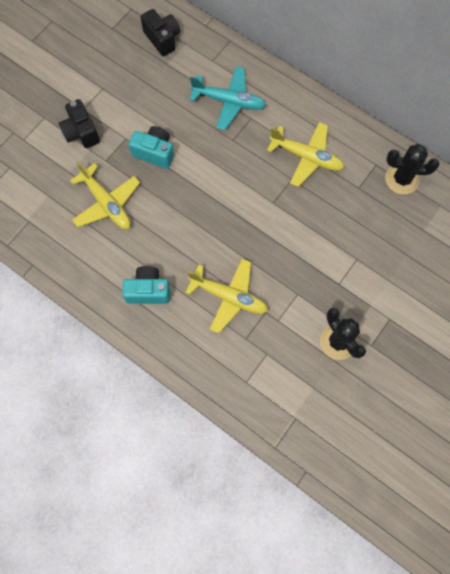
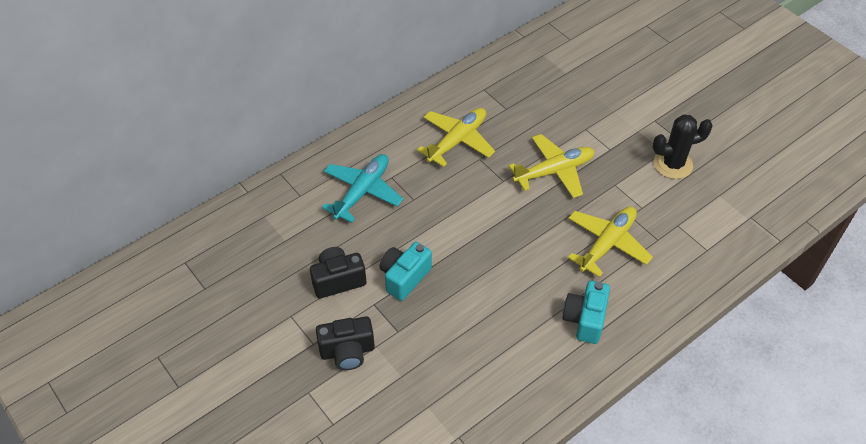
camera: 75 degrees left, 20 degrees down
yellow plane [70,162,140,229] -> yellow plane moved to [509,134,595,198]
black camera [141,9,180,56] -> black camera moved to [310,247,366,298]
black cactus [385,144,439,194] -> none

